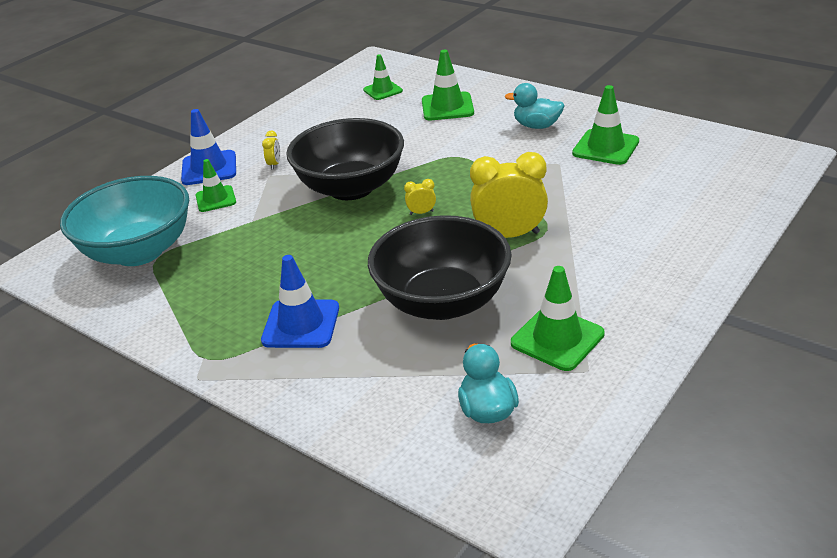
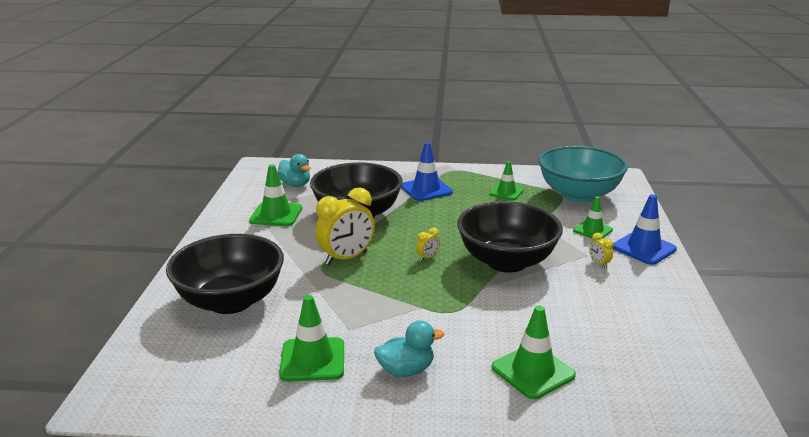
camera: 145 degrees right, 10 degrees down
green traffic cone [363,54,403,100] -> green traffic cone moved to [490,161,523,200]
none -> black bowl [166,234,284,314]

